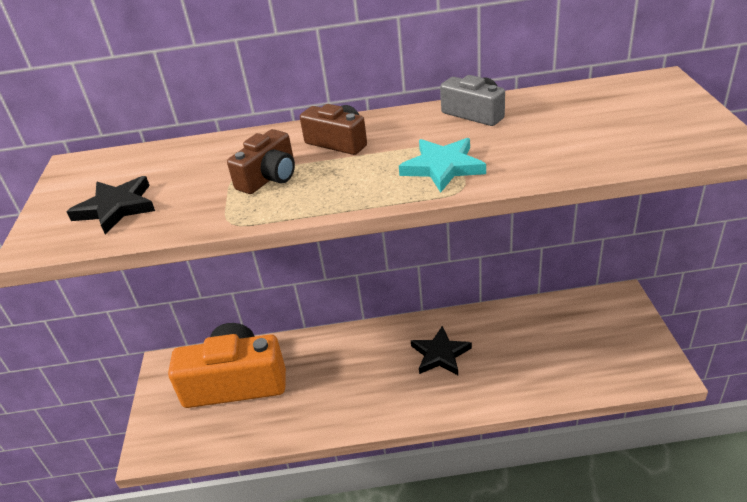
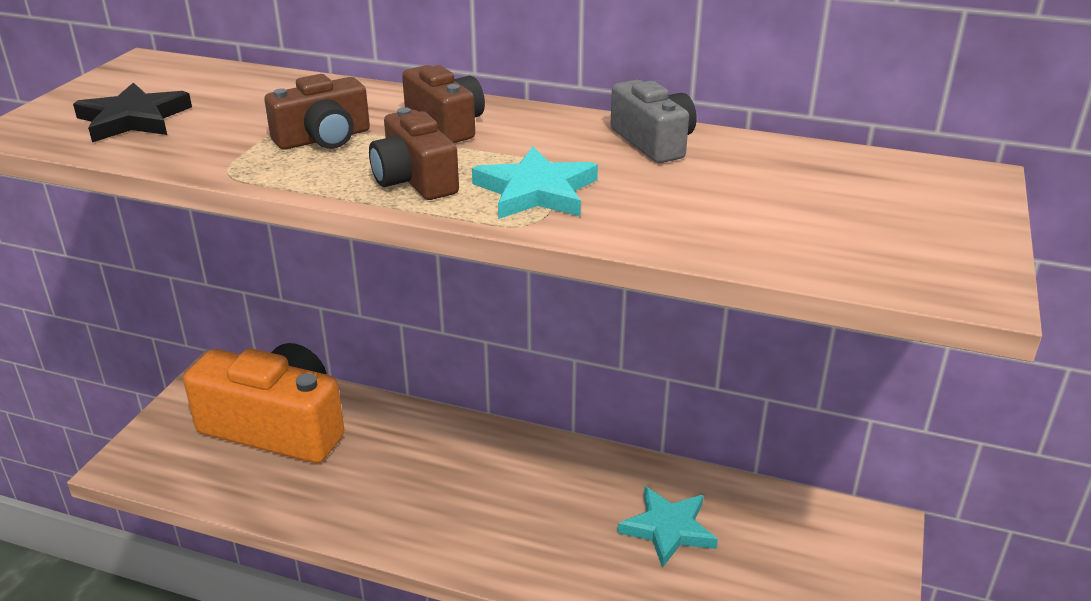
camera: 20 degrees right, 5 degrees down
black star [411,326,472,375] -> none
none -> brown camera [369,107,459,200]
none -> turquoise star [618,486,718,568]

